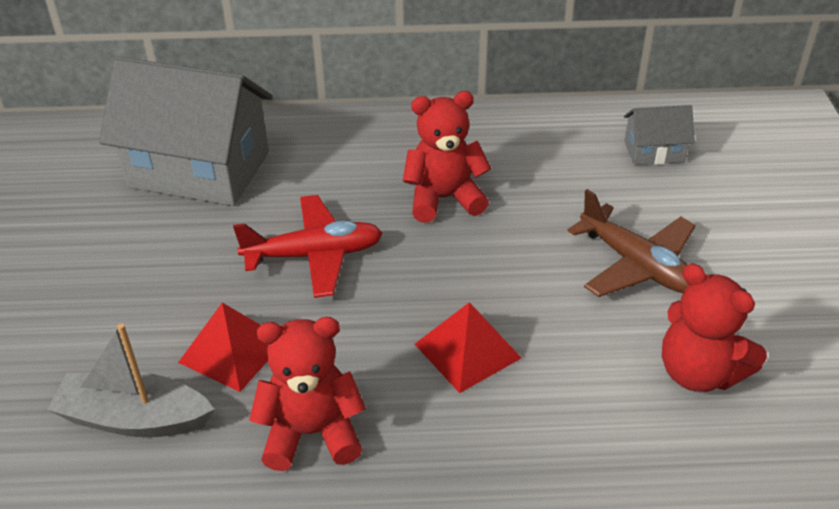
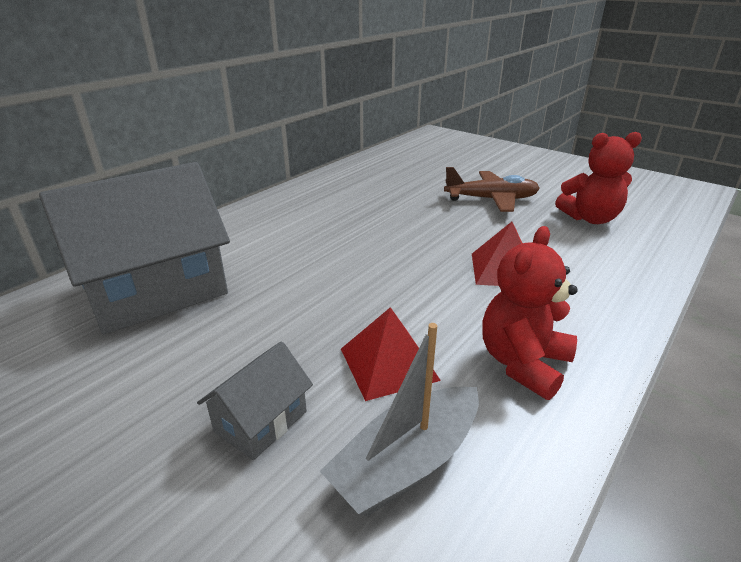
camera: 50 degrees left, 10 degrees down
red plane [233,195,383,298] -> none
red teddy bear [403,91,491,223] -> none
grey house [624,105,695,165] -> grey house moved to [197,341,313,460]

